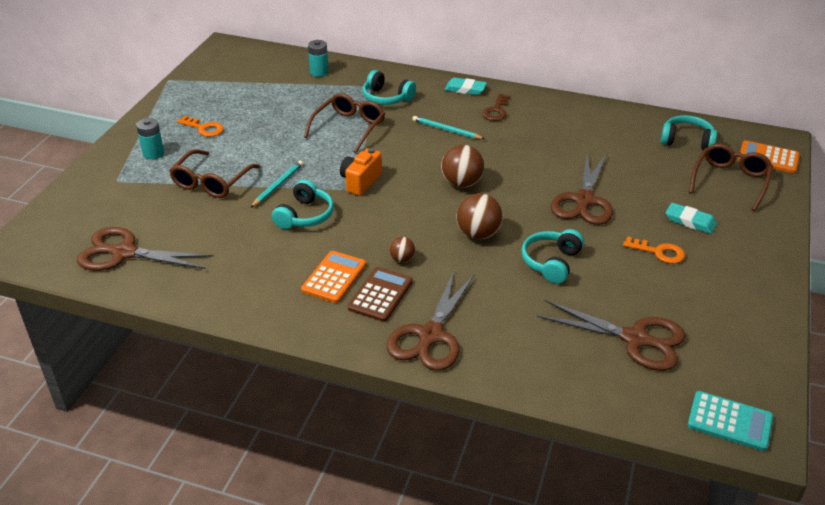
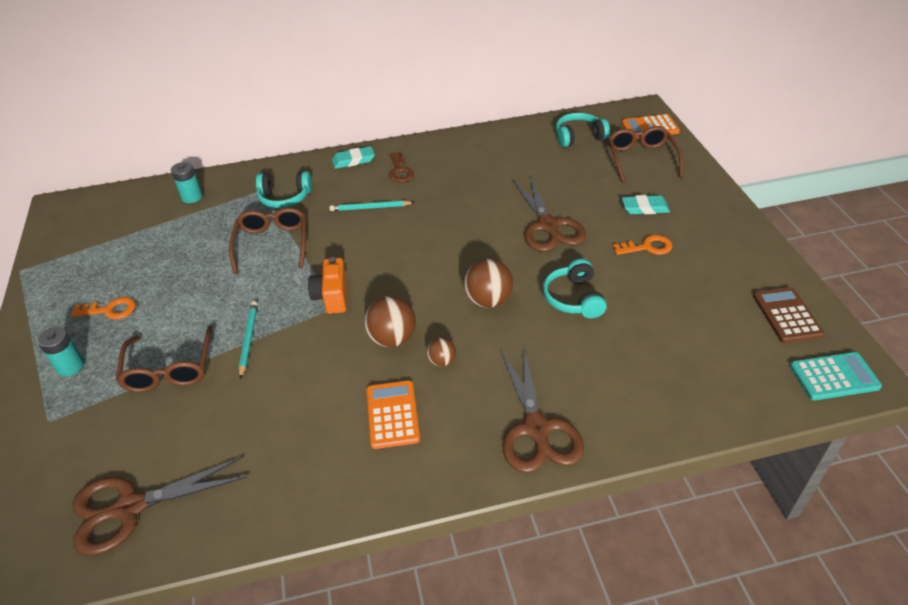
camera: 30 degrees left, 5 degrees up
turquoise headphones [272,179,334,229] -> none
brown calculator [348,267,413,322] -> brown calculator moved to [753,287,824,343]
brown ball [441,145,484,188] -> brown ball moved to [364,296,416,348]
brown scissors [537,300,686,371] -> none

